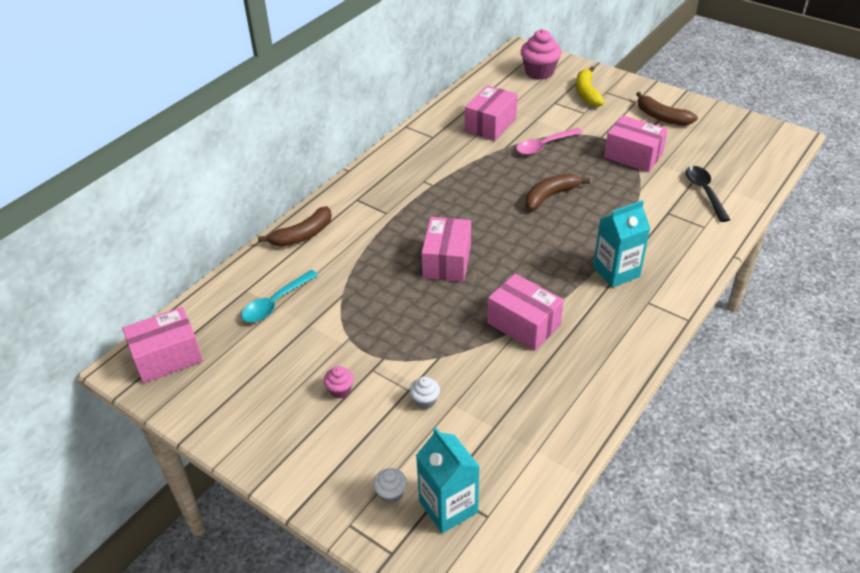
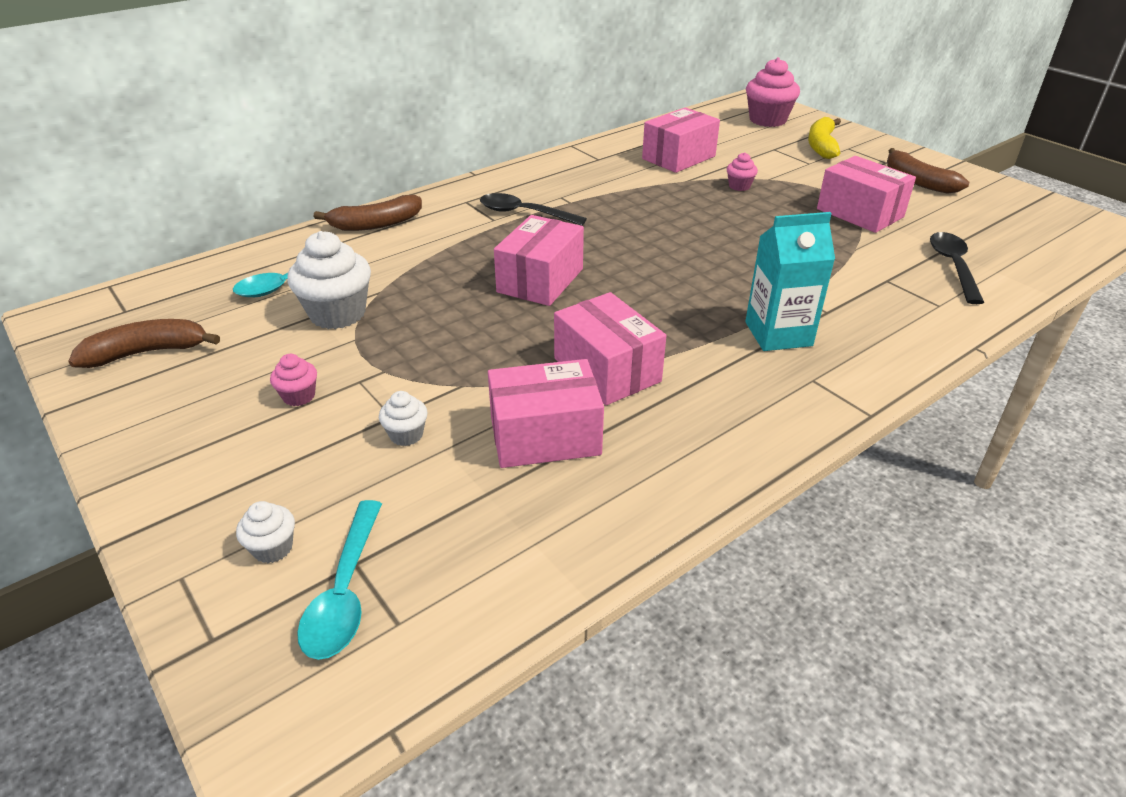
camera: 15 degrees right, 5 degrees down
pink box [123,307,203,383] -> pink box moved to [488,359,604,468]
turquoise carton [416,427,480,533] -> turquoise spoon [297,500,382,660]
pink spoon [516,128,583,155] -> pink cupcake [727,152,758,191]
brown banana [525,173,590,211] -> brown banana moved to [68,319,220,368]
none -> white cupcake [287,231,371,329]
none -> black spoon [480,193,587,226]

